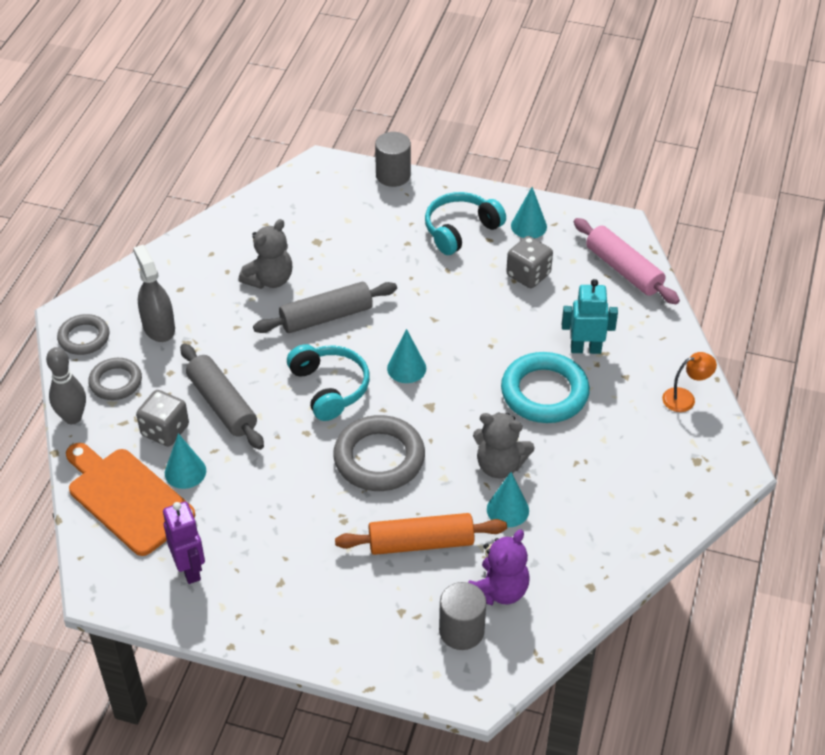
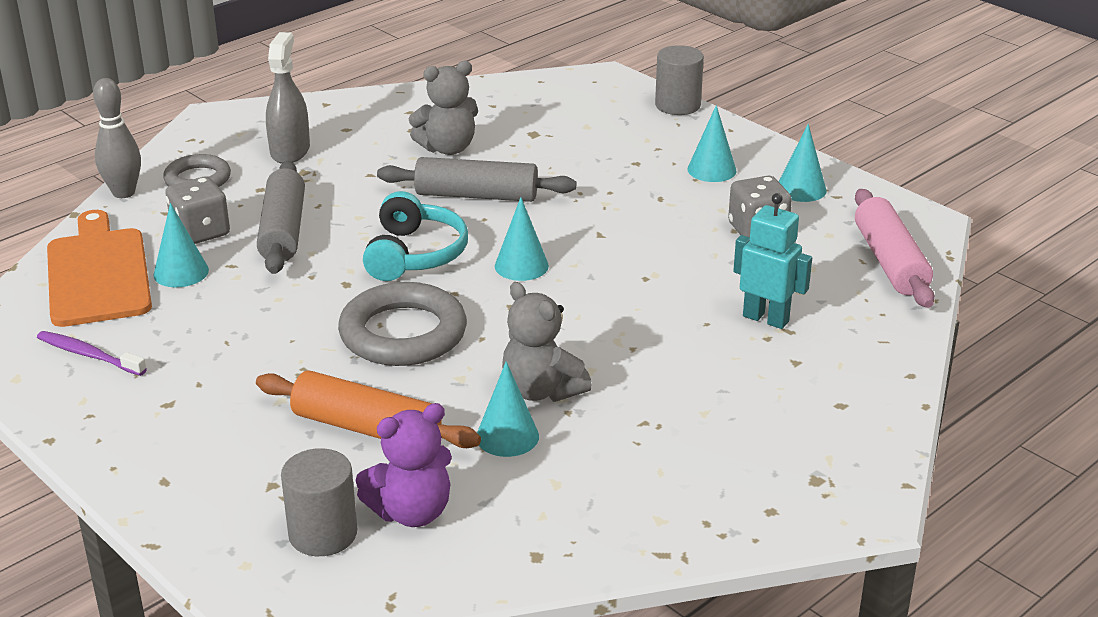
camera: 30 degrees right, 15 degrees down
grey ring [57,314,109,355] -> none
purple robot [163,501,205,584] -> purple toothbrush [37,331,147,376]
turquoise headphones [425,192,506,255] -> turquoise cone [687,105,737,182]
turquoise ring [501,352,590,423] -> none
orange lamp [662,352,717,412] -> none

